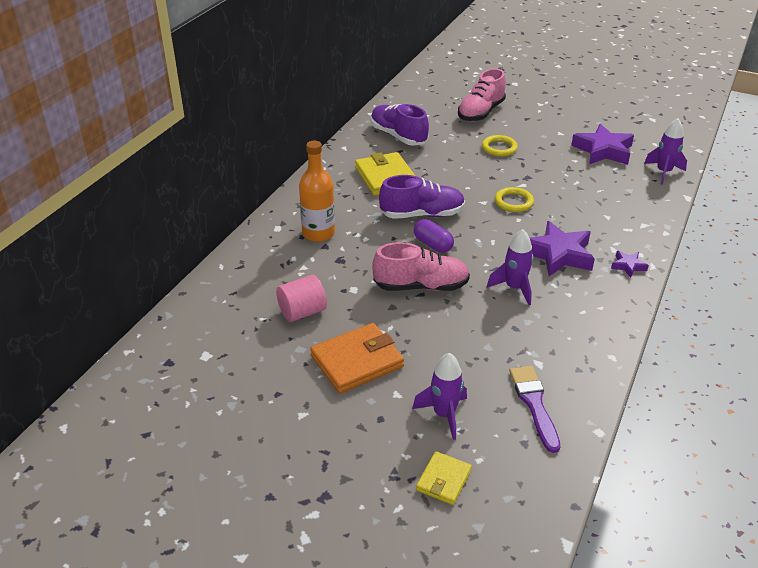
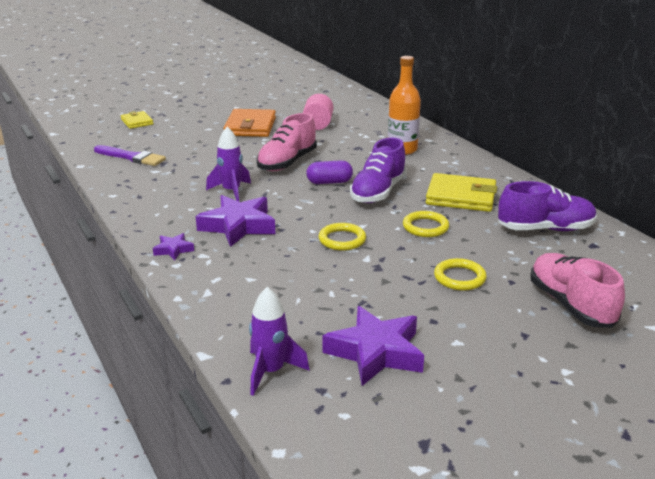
camera: 125 degrees right, 10 degrees down
purple rocket [412,353,467,440] -> none
none -> yellow ring [403,211,449,237]

